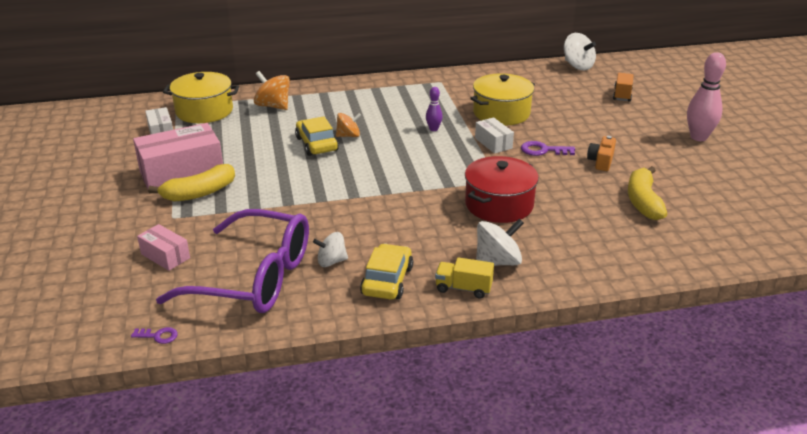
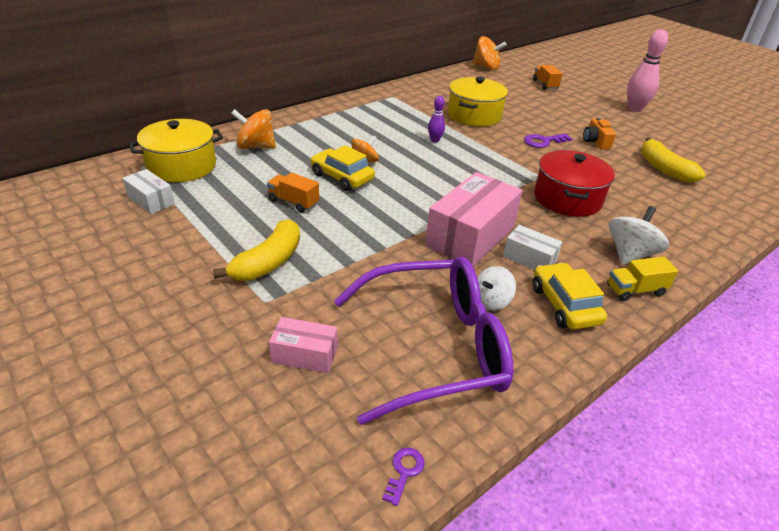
camera: 30 degrees left, 5 degrees up
purple key [131,327,178,344] -> purple key turned 45 degrees counterclockwise [382,448,425,506]
pink box [133,123,223,189] -> pink box moved to [425,172,523,267]
white box [475,117,514,154] -> white box moved to [503,225,562,270]
white spinning top [564,33,596,70] -> orange spinning top [472,36,506,70]
none -> orange truck [267,172,319,213]

